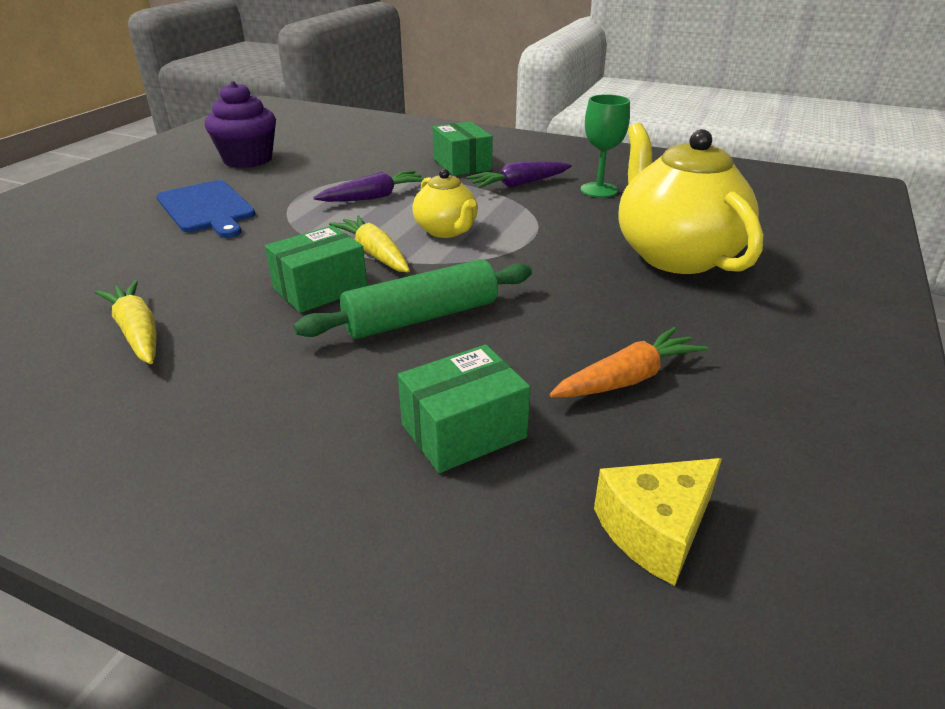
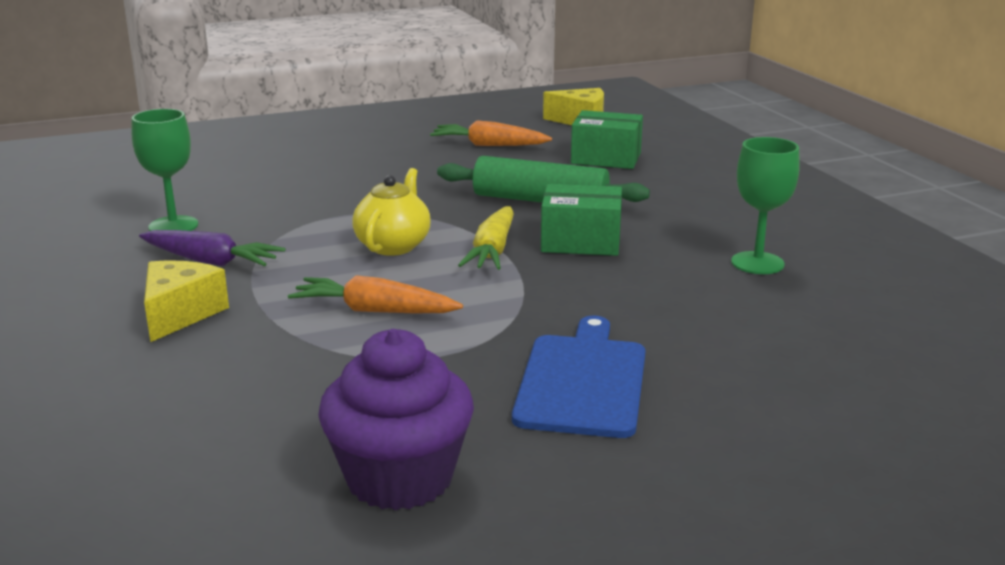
camera: 135 degrees left, 10 degrees down
yellow carrot [95,280,157,364] -> green goblet [731,137,800,274]
purple carrot [313,170,424,202] -> orange carrot [288,275,463,313]
green box [432,121,493,176] -> yellow cheese [144,261,229,342]
yellow teapot [618,123,763,274] -> none

